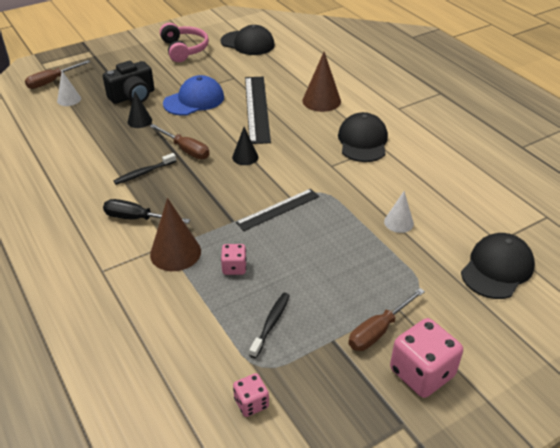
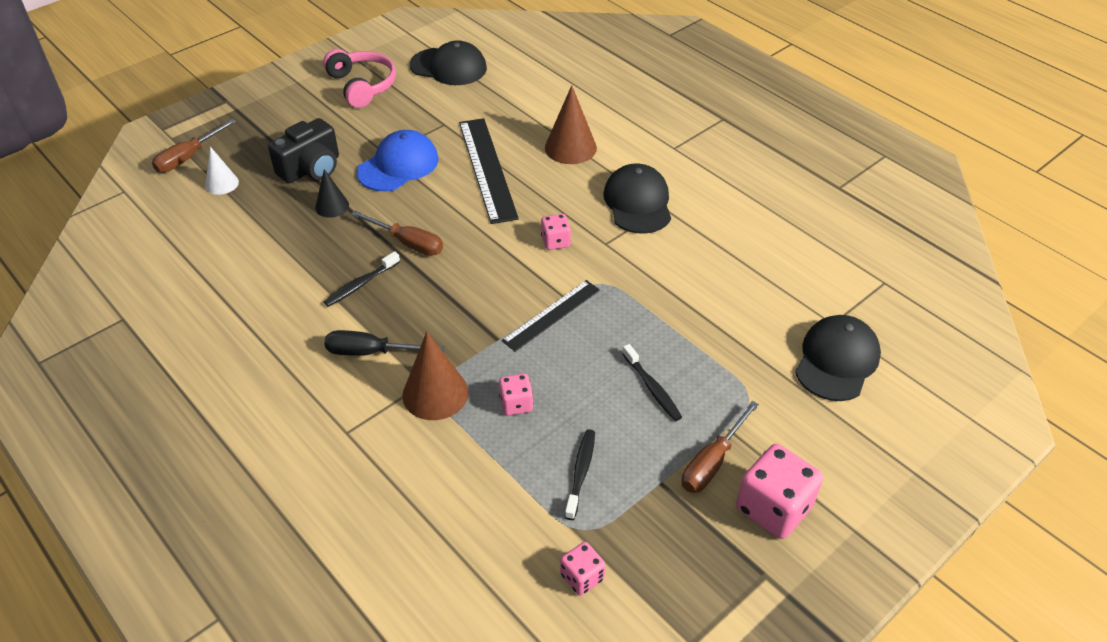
camera: 10 degrees left, 5 degrees up
black cone [232,127,258,165] -> none
white cone [384,191,414,233] -> none
none -> pink dice [541,214,571,250]
none -> black toothbrush [622,344,682,421]

